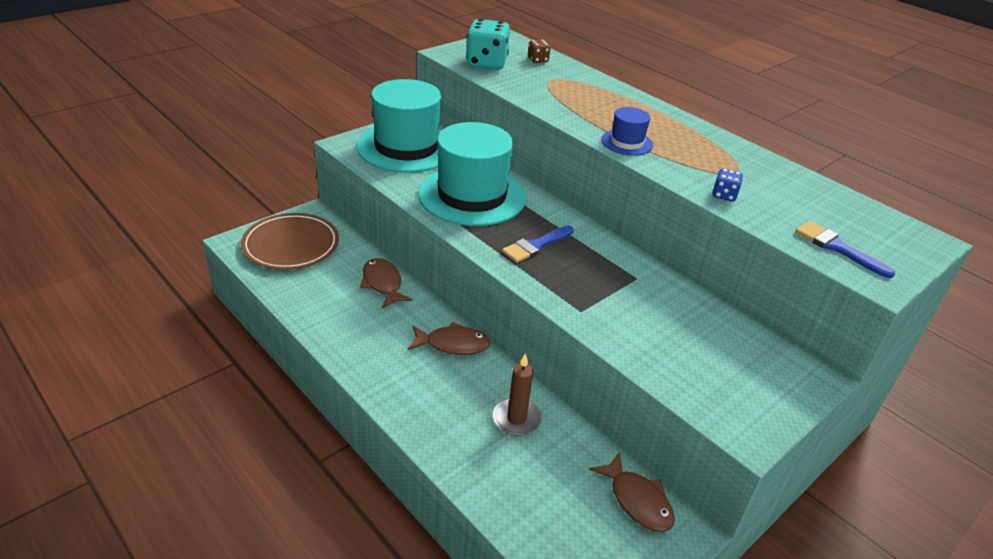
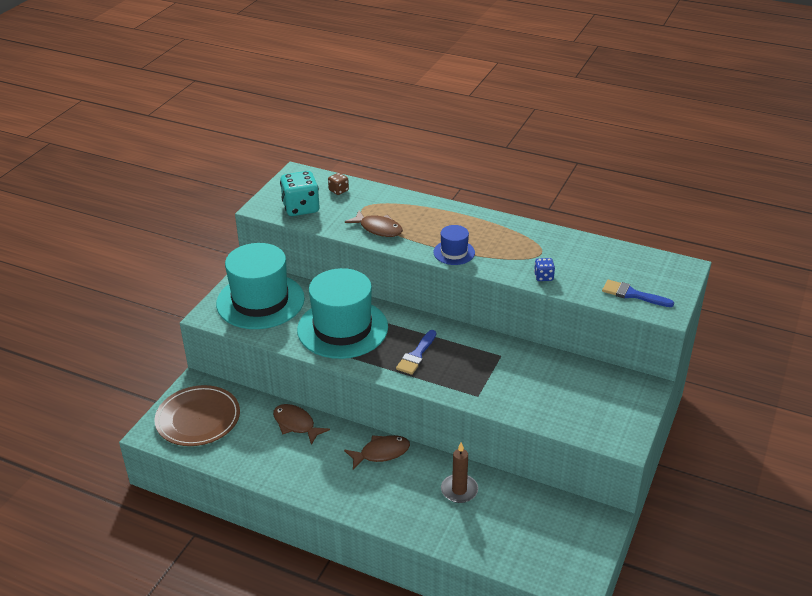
camera: 20 degrees left, 0 degrees up
brown fish [589,452,675,532] -> brown fish moved to [345,210,403,237]

